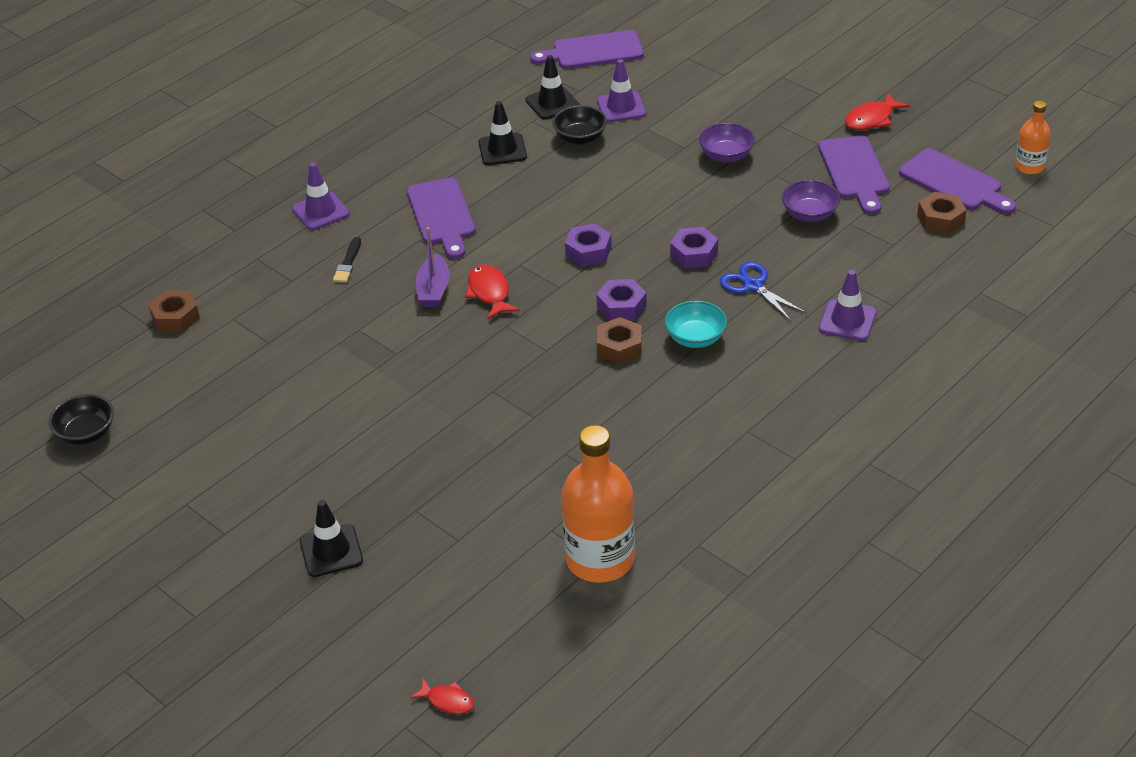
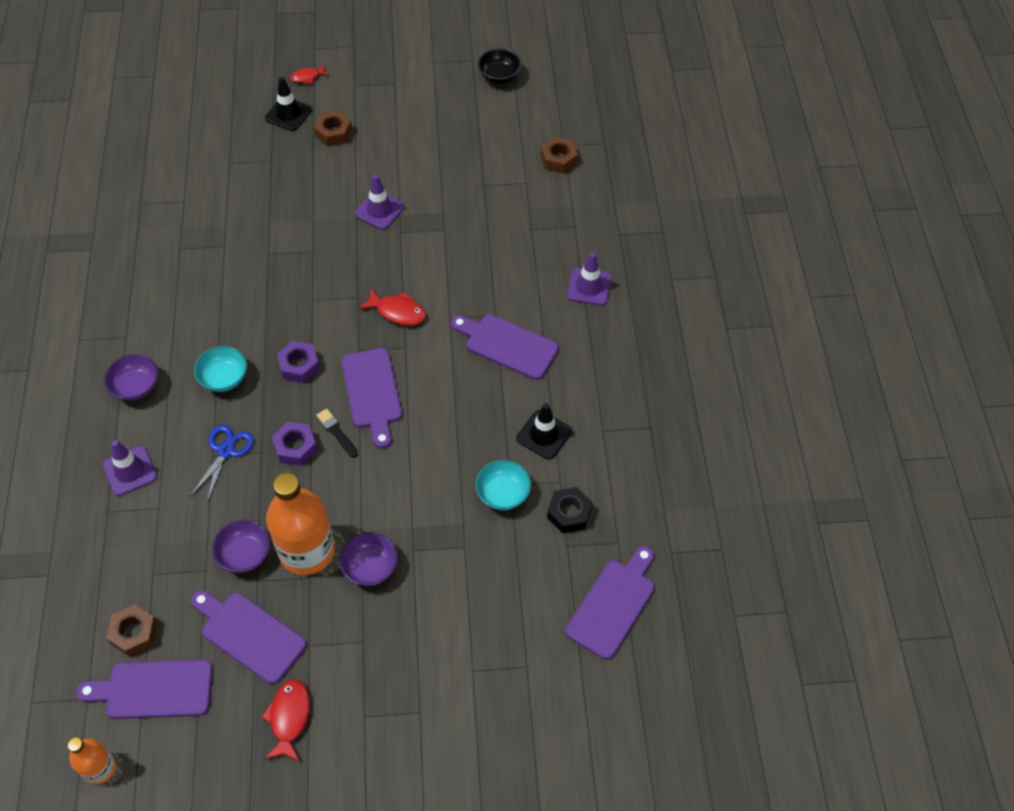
camera: 130 degrees right, 15 degrees up
black brush [333,237,361,283] -> black brush moved to [317,409,358,458]
red fish [410,678,474,714] -> red fish moved to [290,65,329,84]
purple boat [416,227,449,307] -> none
black traffic cone [525,55,580,120] -> black nut [547,487,592,533]
black bowl [552,105,607,144] -> turquoise bowl [475,460,531,510]
orange bottle [561,425,635,583] -> orange bottle moved to [266,473,335,575]
purple nut [565,224,612,267] -> purple cutting board [341,348,402,449]
purple traffic cone [597,59,646,122] -> purple traffic cone moved to [355,175,405,230]
brown nut [597,317,642,365] -> brown nut moved to [314,111,352,146]
blue scissors [720,262,807,321] -> blue scissors turned 75 degrees counterclockwise [190,424,254,502]
none -> purple bowl [104,354,158,401]

